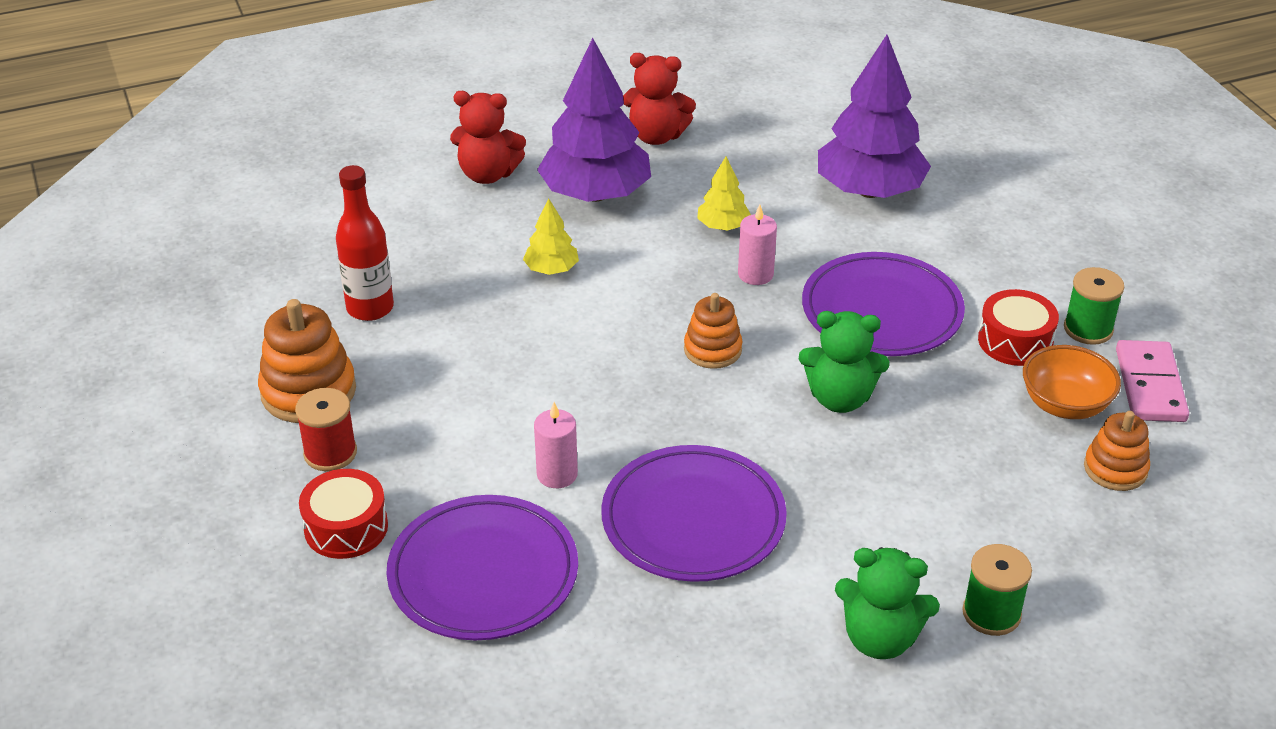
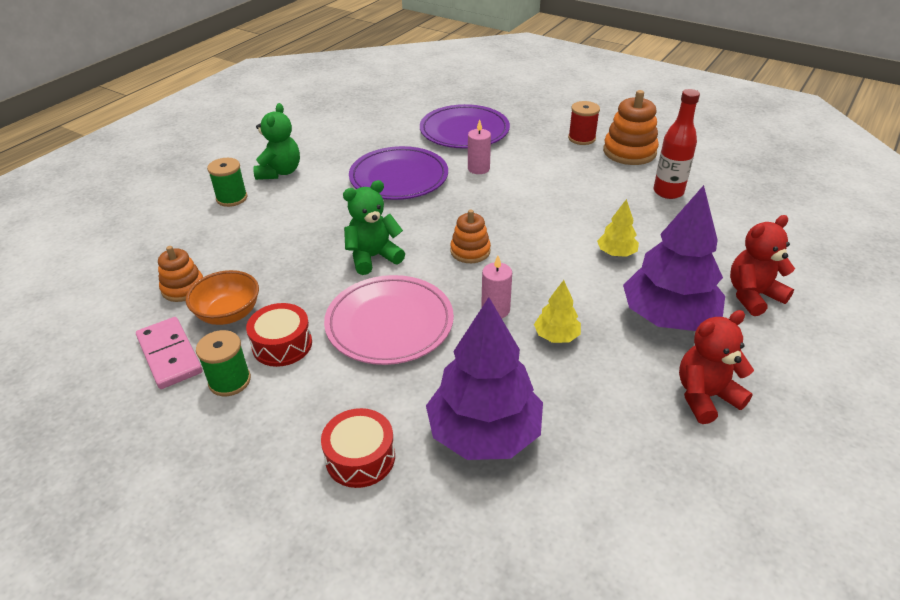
camera: 145 degrees right, 0 degrees up
red drum [299,469,388,559] -> red drum moved to [321,408,395,488]
purple plate [802,252,965,356] -> pink plate [324,275,454,365]
green teddy bear [835,547,940,659] -> green teddy bear turned 120 degrees clockwise [253,103,300,180]

